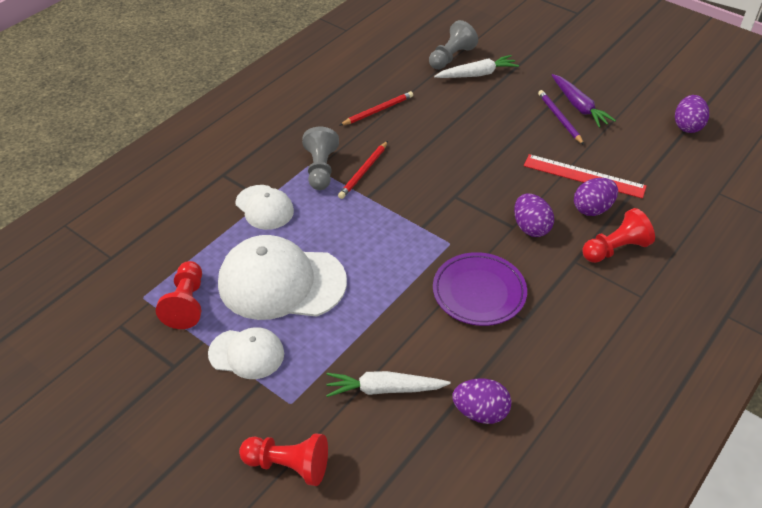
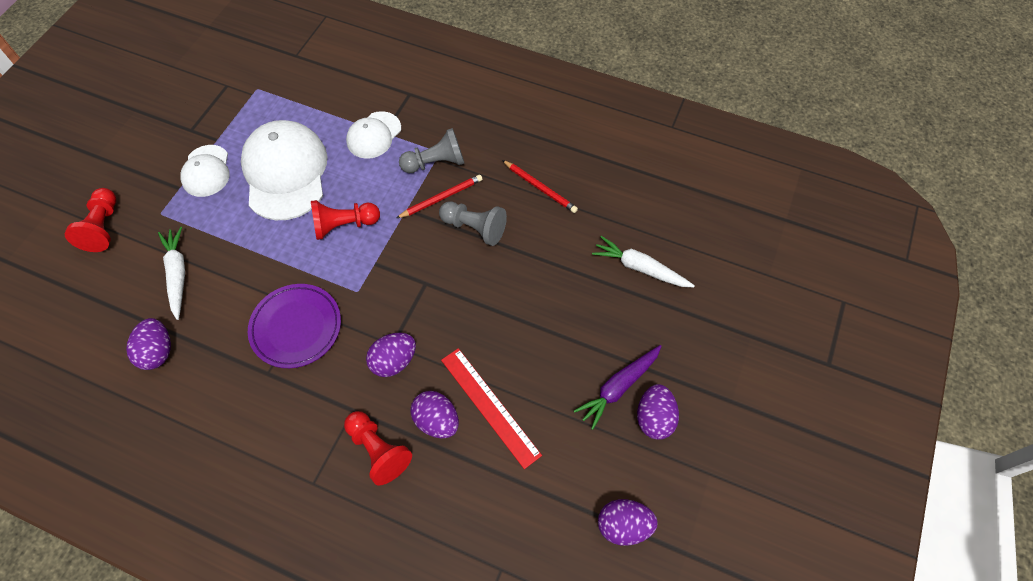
camera: 75 degrees right, 15 degrees up
red pawn [156,261,202,329] -> red pawn moved to [311,200,380,240]
red pencil [338,141,388,199] -> red pencil turned 135 degrees clockwise [397,175,482,218]
grey pawn [429,20,478,69] -> grey pawn moved to [439,202,507,246]
white carrot [434,55,519,78] -> white carrot turned 150 degrees clockwise [592,236,695,287]
red ruler [524,154,647,199] -> red ruler turned 45 degrees counterclockwise [441,348,542,469]
purple pencil [538,90,584,145] -> none
none -> purple egg [637,384,679,440]

